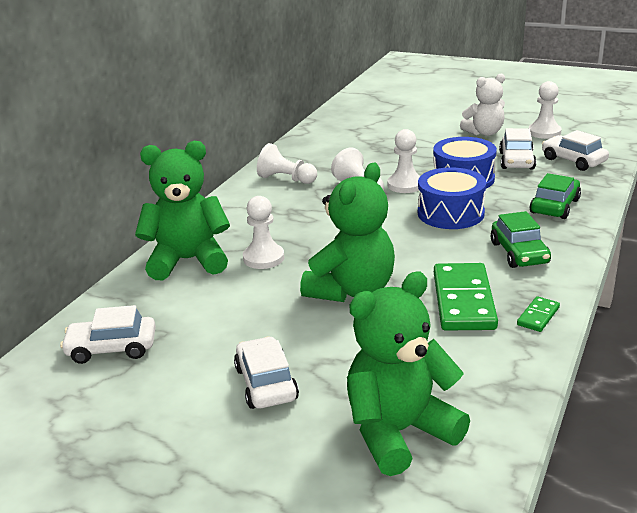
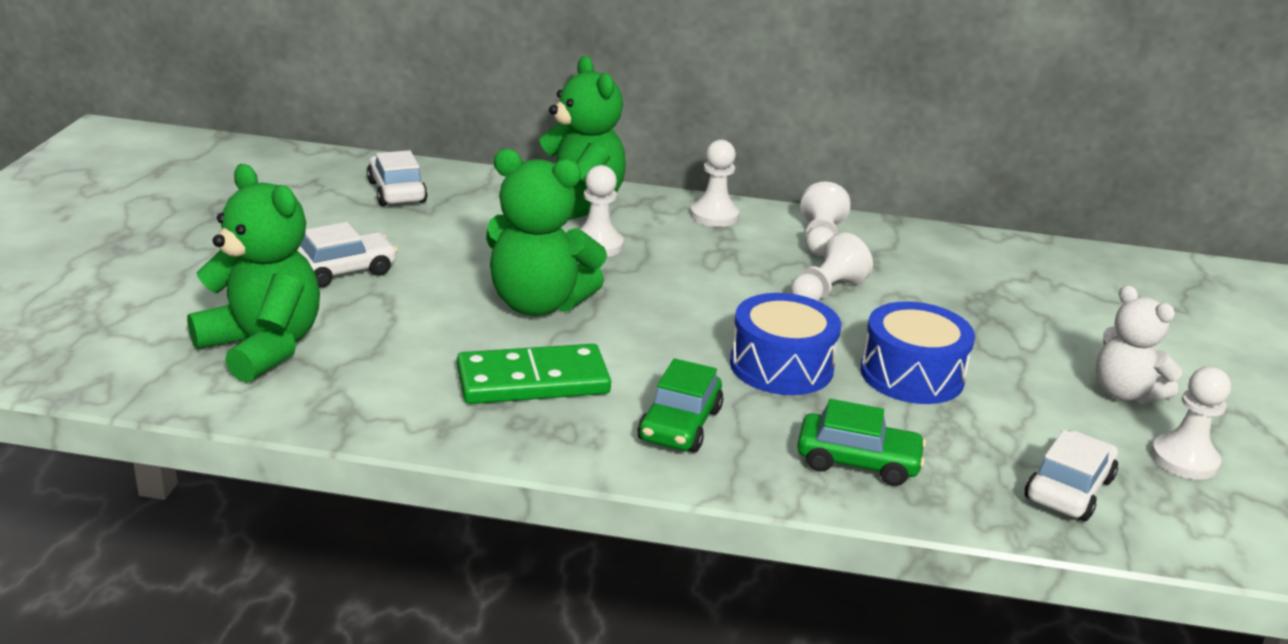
camera: 70 degrees right, 0 degrees up
white pawn [387,129,420,193] -> white pawn moved to [690,140,740,227]
green car [491,211,551,268] -> green car turned 45 degrees counterclockwise [637,358,723,452]
white car [499,128,536,170] -> none
green domino [517,296,560,332] -> none

